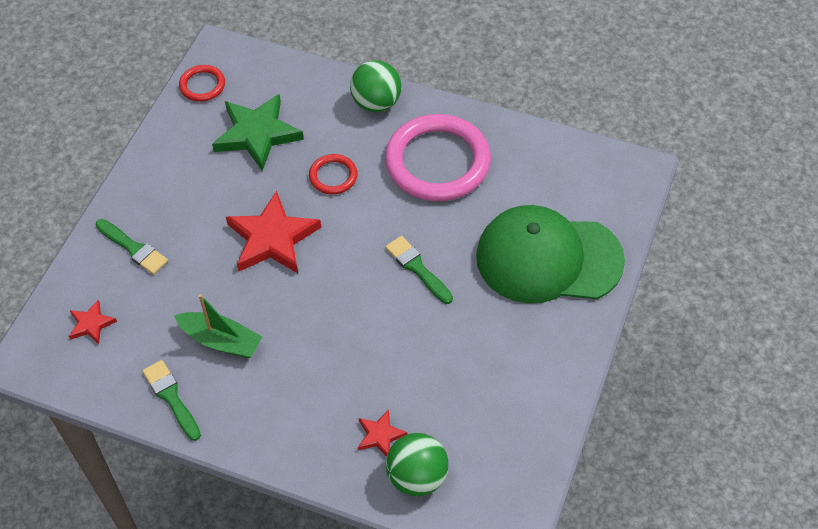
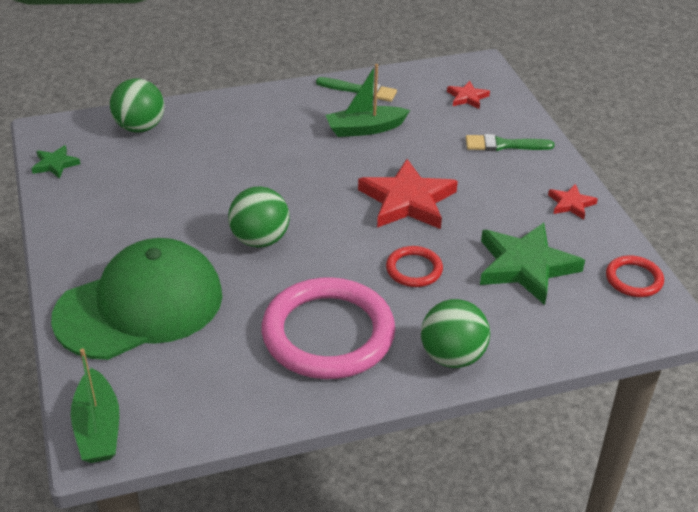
camera: 140 degrees right, 15 degrees down
red star [358,409,407,457] -> red star moved to [548,184,598,220]
green brush [385,236,453,304] -> green ball [228,186,290,248]
none -> green star [31,145,80,179]
none -> green boat [71,348,119,463]

